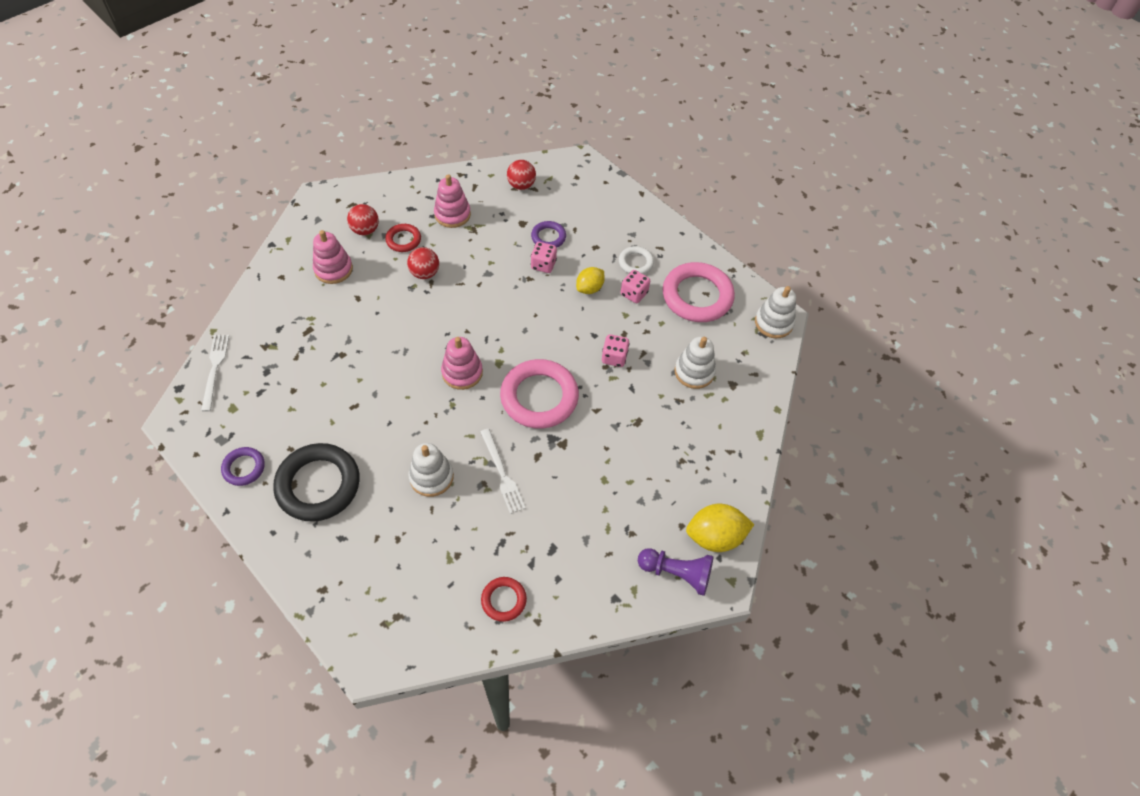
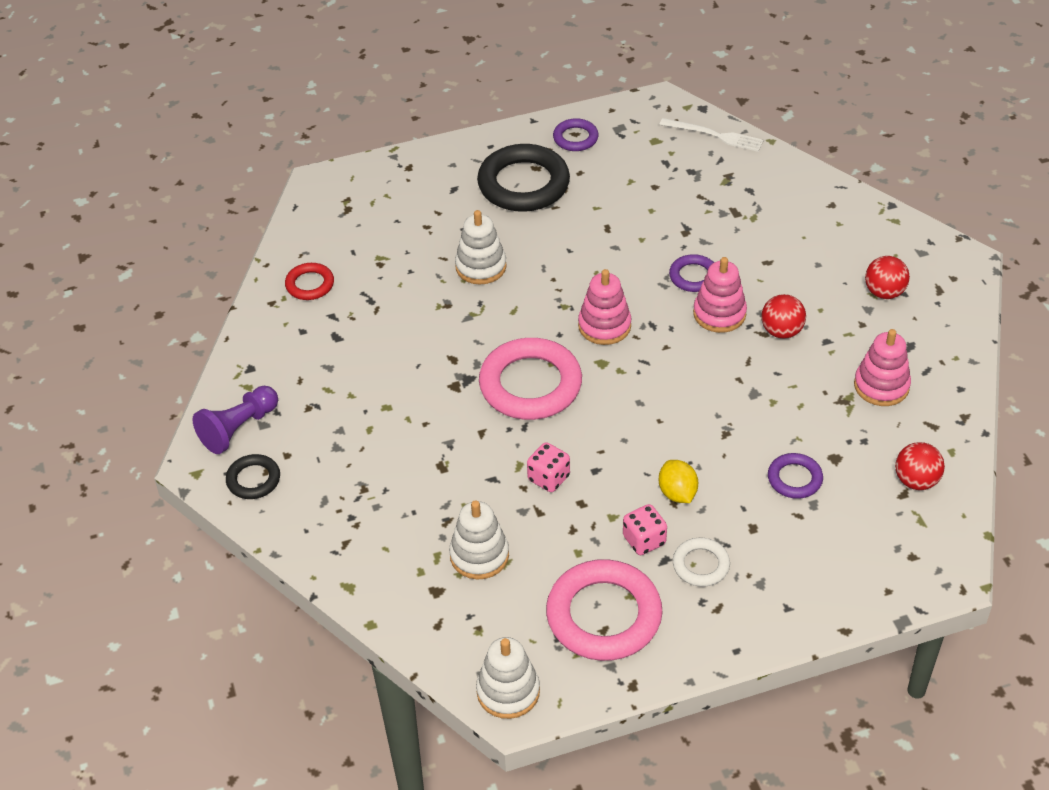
camera: 120 degrees right, 10 degrees down
pink stacking toy [313,230,353,284] -> pink stacking toy moved to [693,257,747,333]
red ring [385,224,421,252] -> none
white fork [481,428,525,514] -> none
pink dice [531,242,557,273] -> none
yellow lemon [686,504,754,552] -> black ring [226,454,280,499]
none -> purple ring [669,254,714,292]

